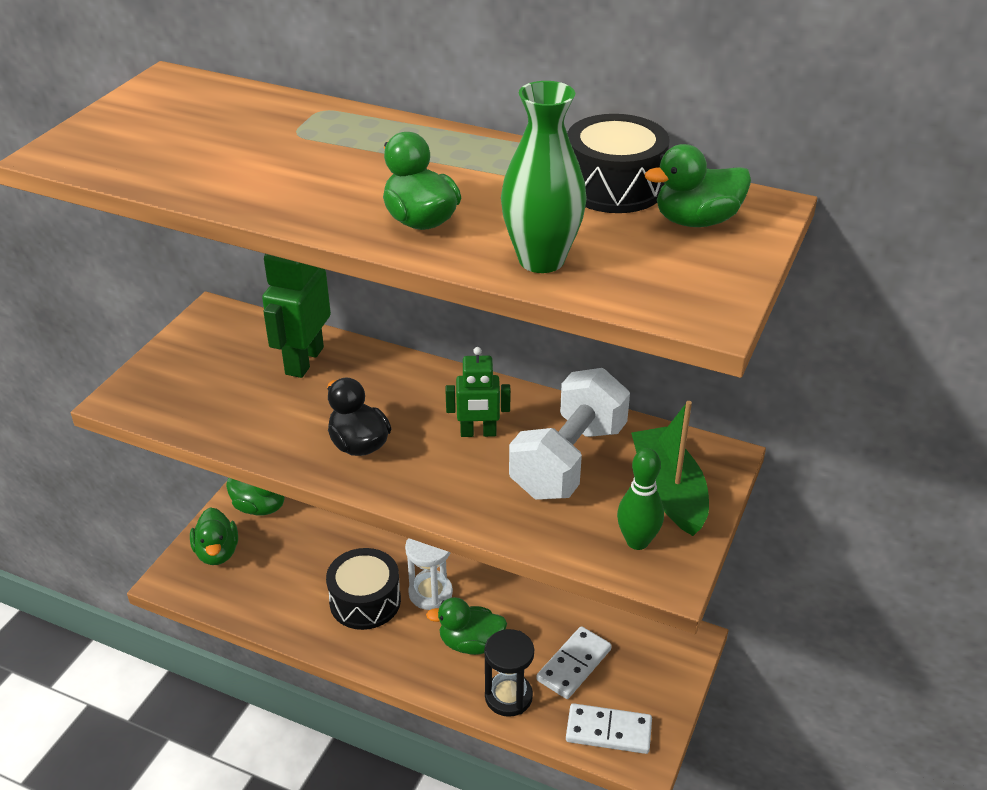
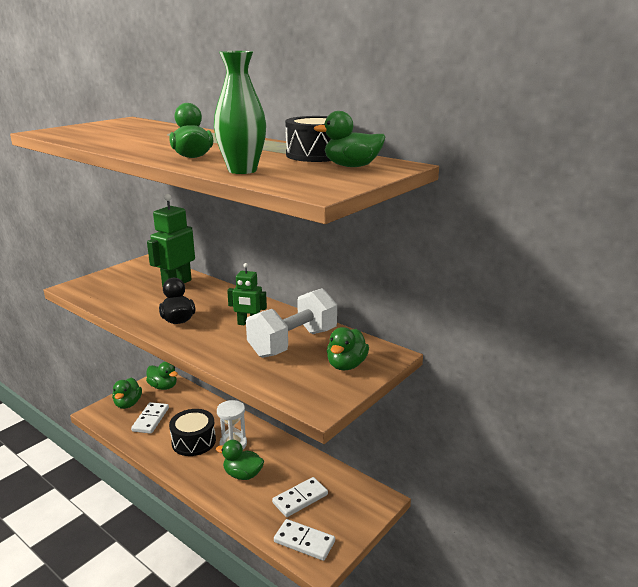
camera: 15 degrees right, 15 degrees down
black hourglass [484,629,534,717] -> none
green bowling pin [617,448,664,550] -> none
green boat [631,401,709,536] -> green duck [327,327,369,370]
none -> white domino [131,402,169,434]

